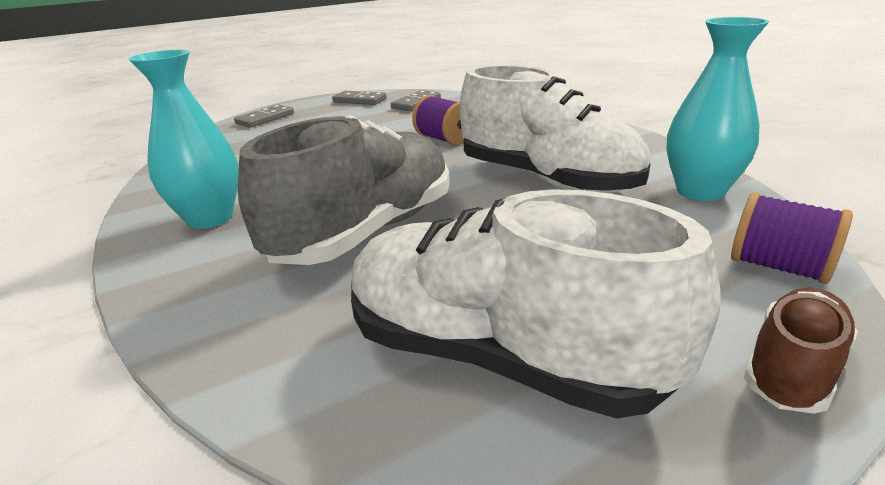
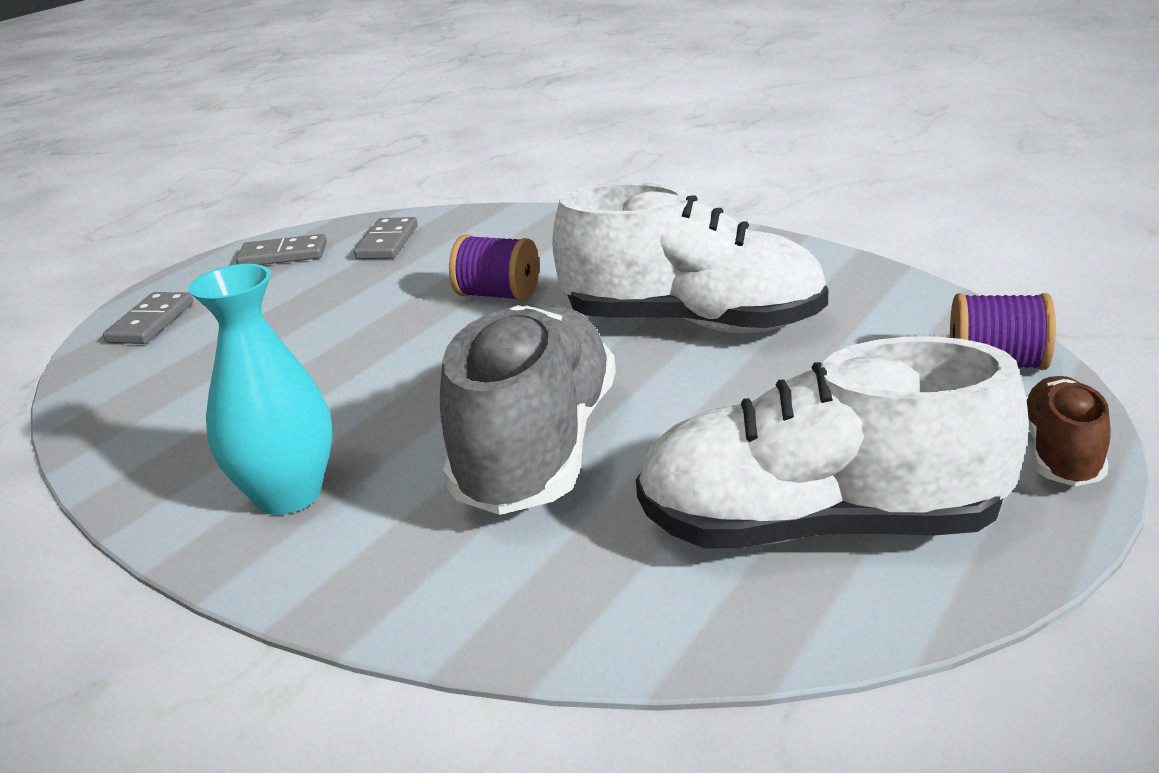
camera: 25 degrees left, 0 degrees up
turquoise vase [666,17,769,201] -> none

